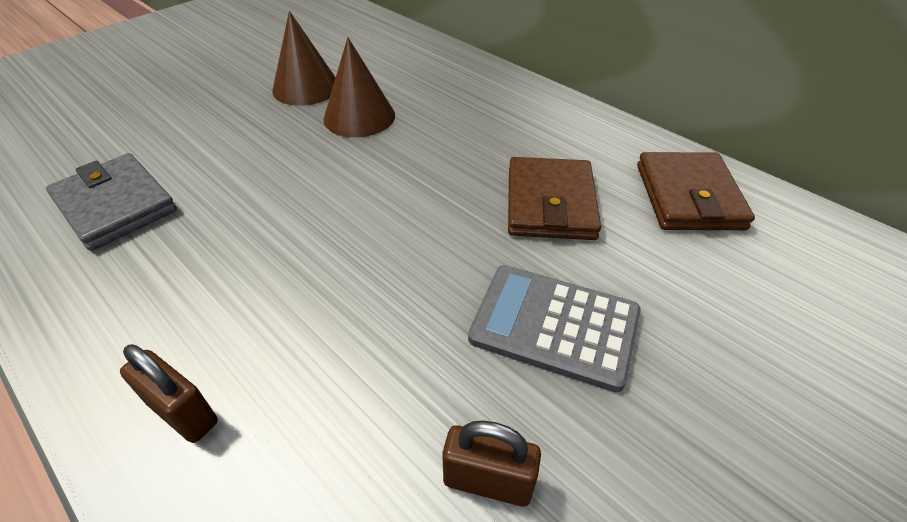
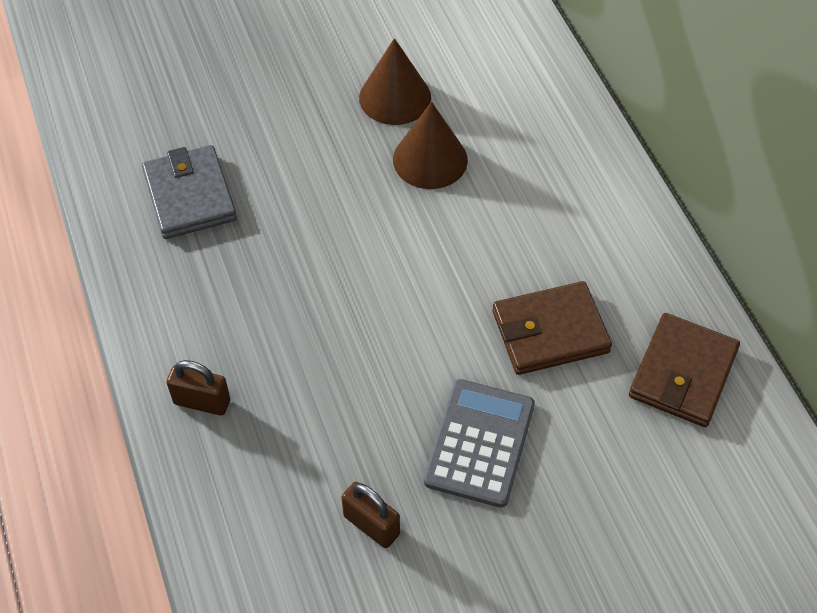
camera: 25 degrees right, 10 degrees up
brown padlock [120,344,218,443] -> brown padlock turned 45 degrees counterclockwise [167,360,230,416]
grey calculator [468,265,641,393] -> grey calculator turned 60 degrees clockwise [424,379,535,508]
brown wallet [508,157,601,240] -> brown wallet turned 45 degrees clockwise [492,281,612,375]

